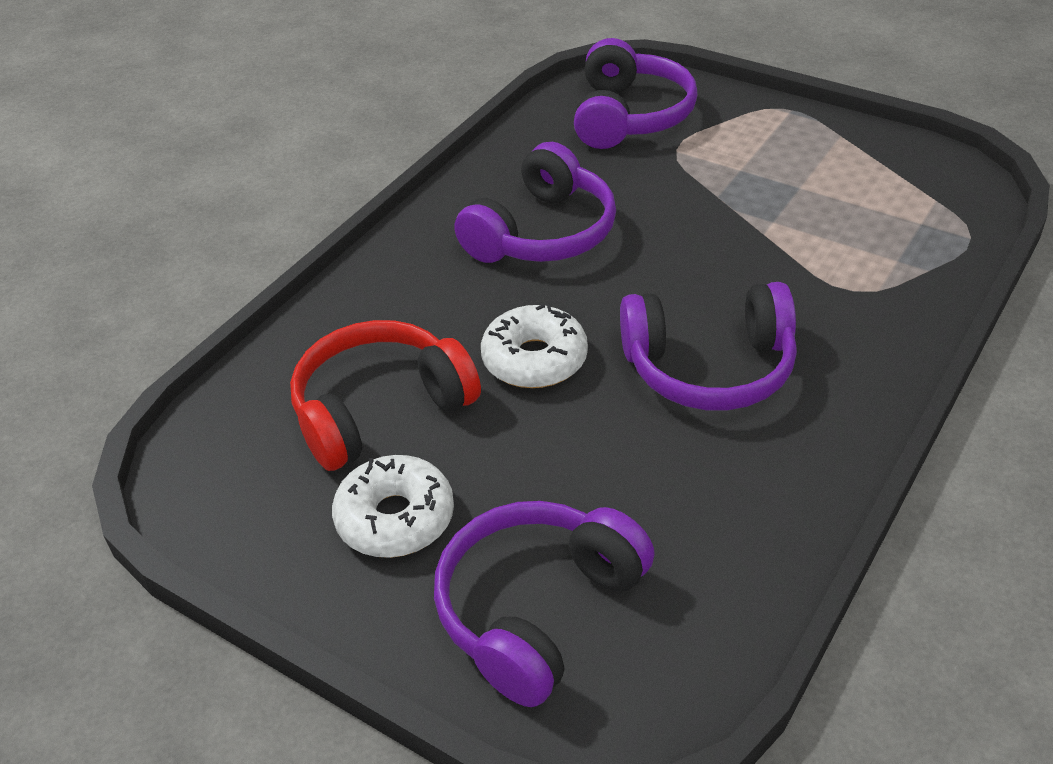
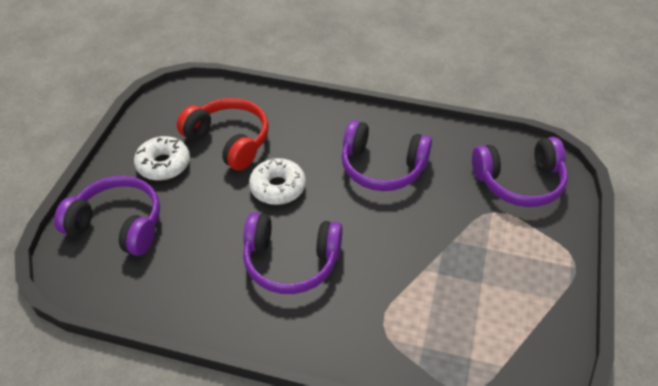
camera: 70 degrees right, 5 degrees up
purple headphones [620,282,797,411] -> purple headphones turned 60 degrees counterclockwise [243,212,343,294]

